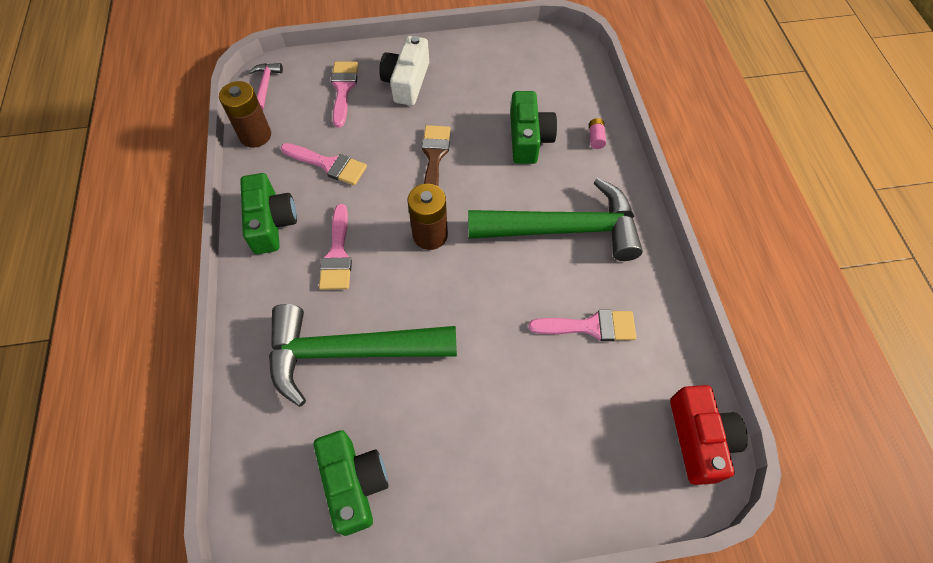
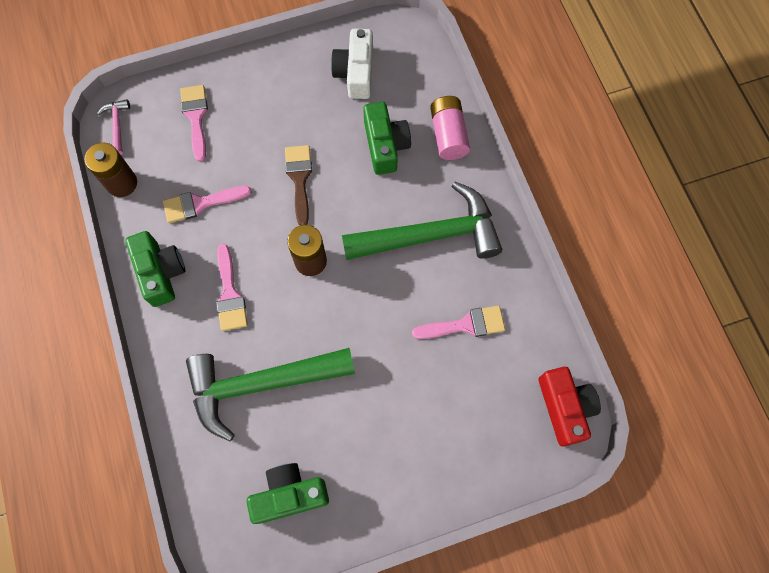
camera: 10 degrees left, 10 degrees up
pink brush [281,143,367,185] -> pink brush turned 150 degrees clockwise [163,186,251,223]
green camera [314,430,388,536] -> green camera turned 75 degrees counterclockwise [247,463,329,524]
white camera [379,36,429,106] -> white camera moved to [331,29,373,99]
pink battery [589,118,606,149] -> pink battery [430,96,470,160], size x2.12

